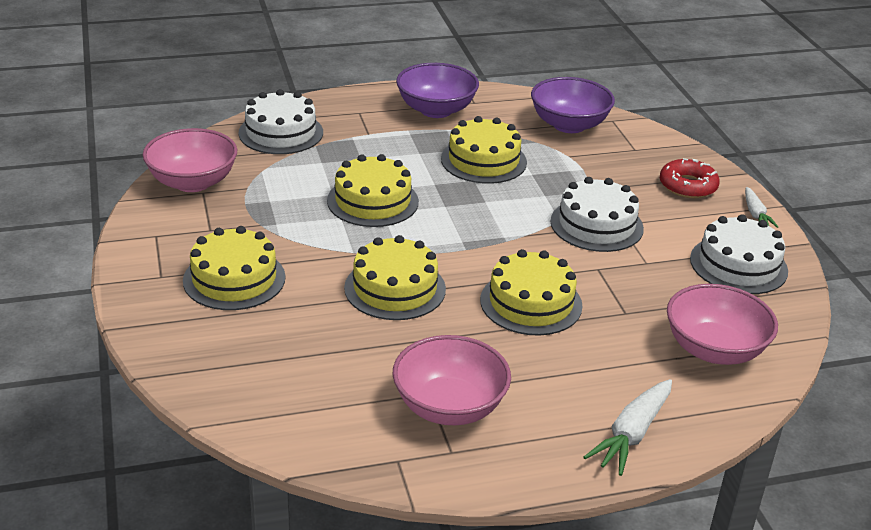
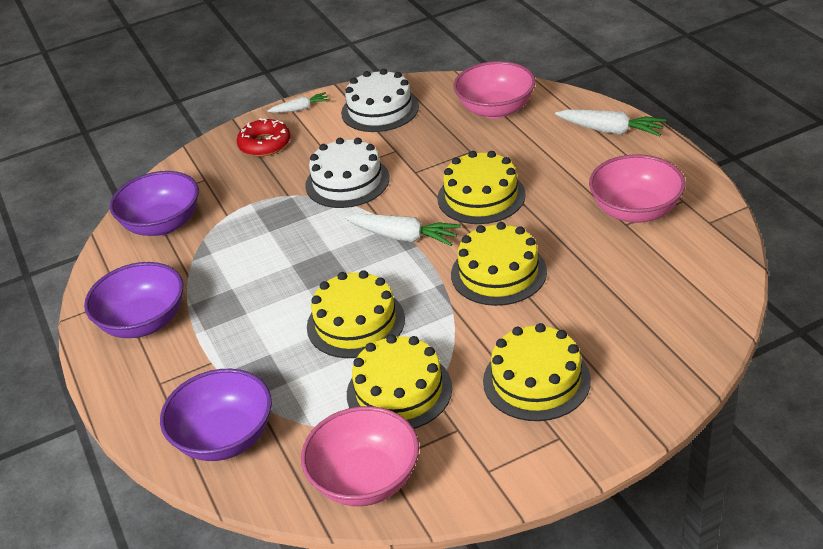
camera: 95 degrees left, 5 degrees up
white cake [238,89,323,154] -> purple bowl [160,369,272,461]
yellow cake [441,116,527,184] -> yellow cake moved to [347,335,452,429]
none -> white carrot [345,214,461,246]

